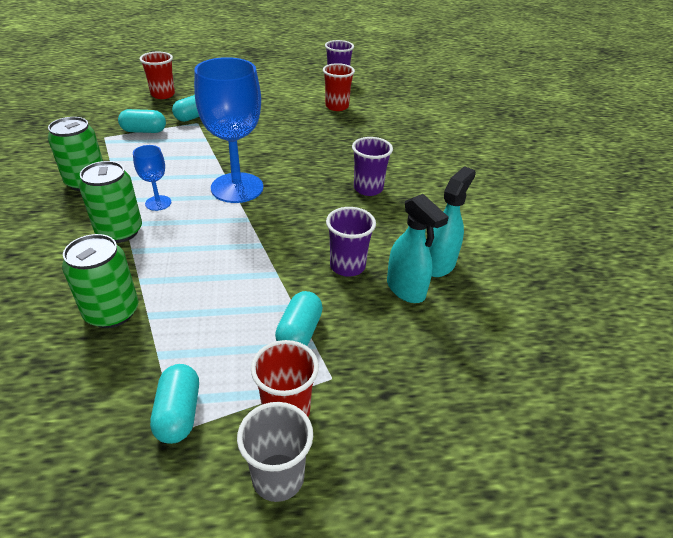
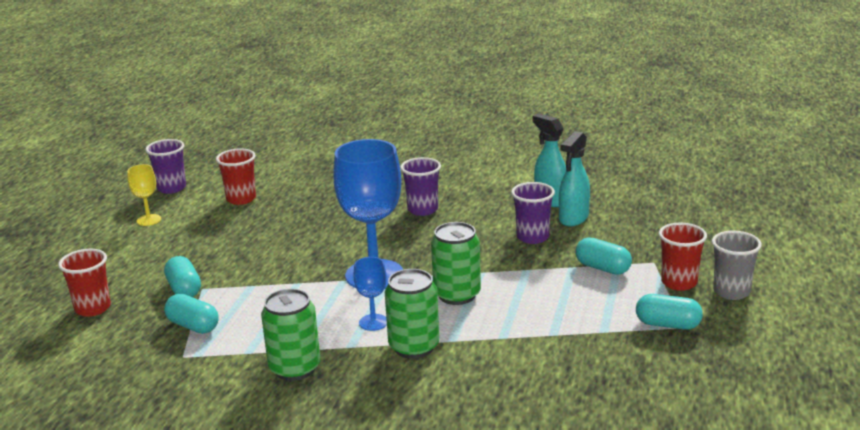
camera: 65 degrees left, 15 degrees down
green can [62,234,138,328] -> green can moved to [431,222,481,305]
turquoise capsule [118,109,166,133] -> turquoise capsule turned 75 degrees counterclockwise [164,294,218,334]
turquoise spray bottle [387,194,449,303] -> turquoise spray bottle turned 135 degrees clockwise [559,131,590,226]
none -> yellow goblet [127,164,161,226]

